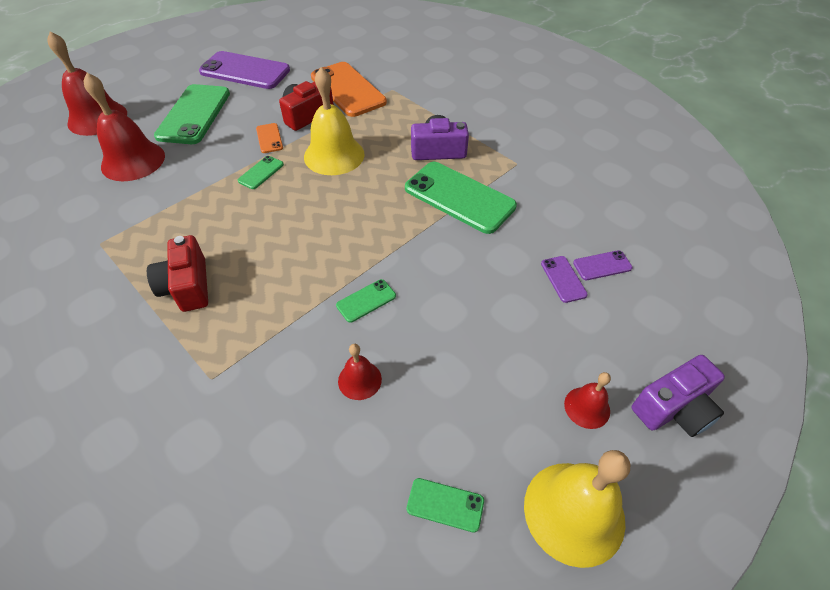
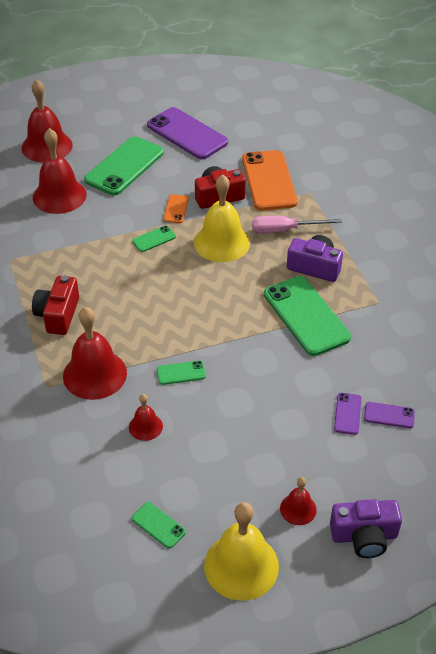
camera: 25 degrees right, 5 degrees down
none -> red bell [63,307,127,400]
none -> pink screwdriver [252,216,342,234]

